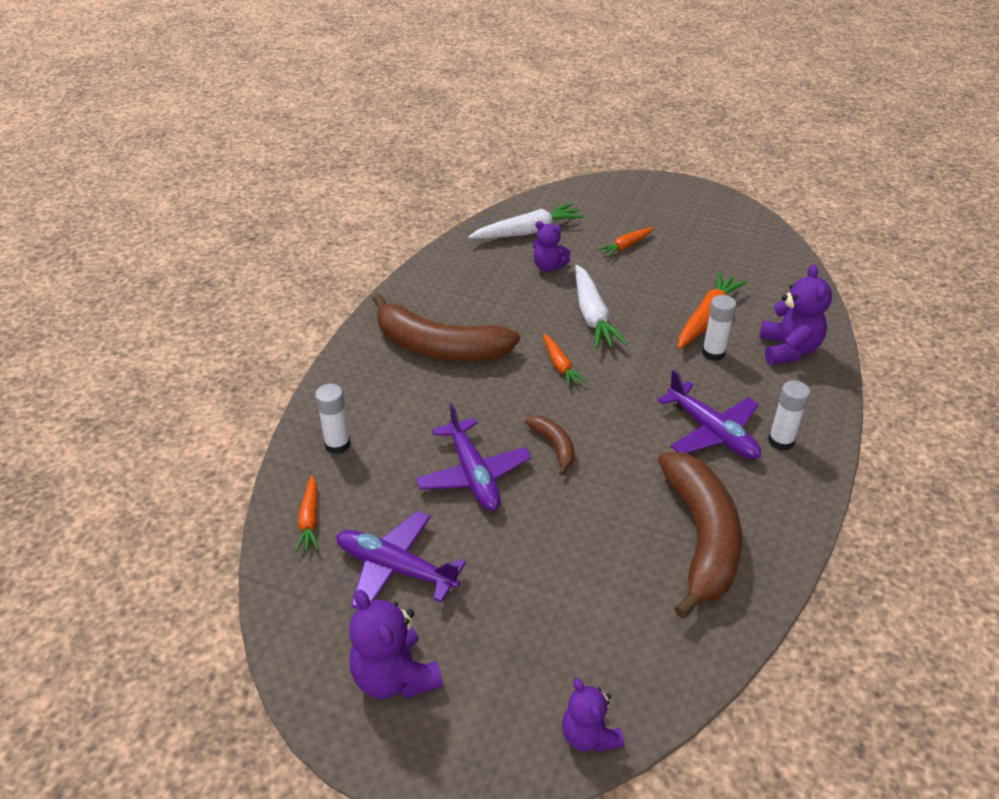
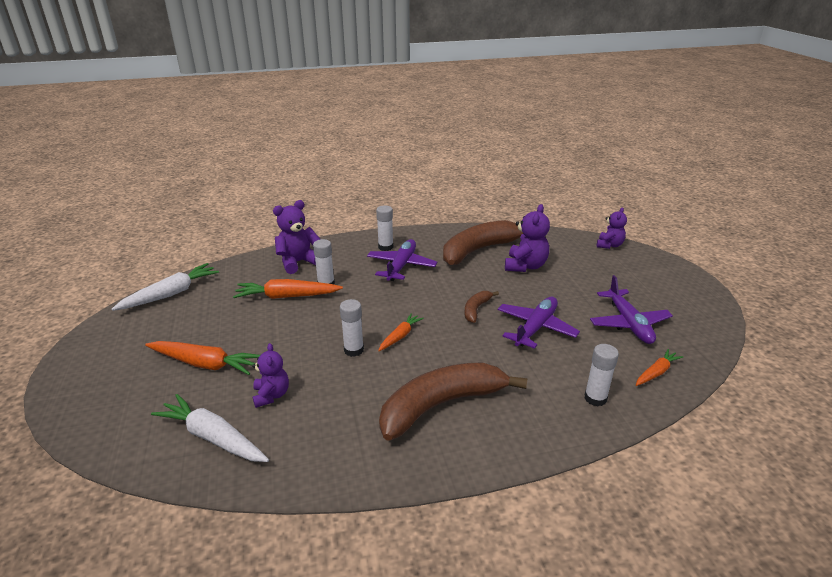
camera: 125 degrees left, 10 degrees down
purple teddy bear [349,589,443,699] -> purple teddy bear moved to [505,204,550,272]
brown banana [372,294,520,361] -> brown banana turned 105 degrees counterclockwise [379,362,528,440]
white carrot [575,265,627,349] -> white carrot moved to [111,263,219,311]
orange carrot [598,227,654,257] -> orange carrot [145,341,260,375], size x1.73
none -> white glue stick [340,299,364,357]

